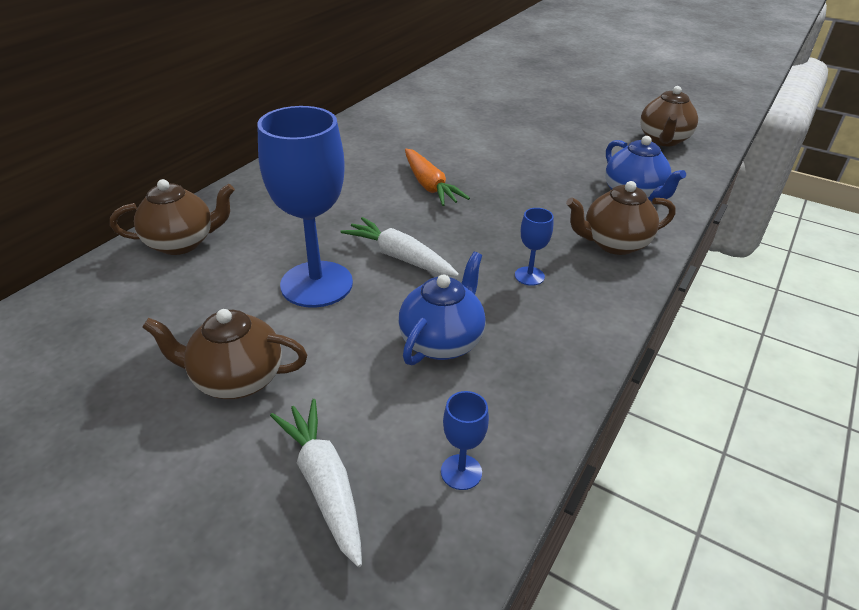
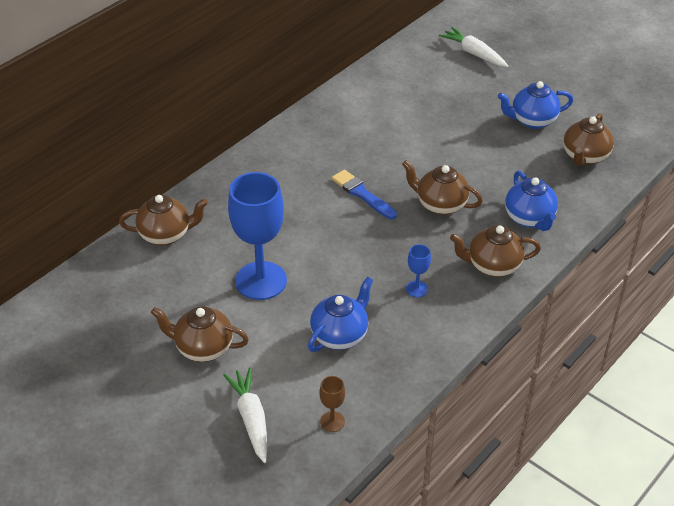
camera: 10 degrees right, 5 degrees up
white carrot [340,217,459,277] -> white carrot moved to [439,27,508,67]
orange carrot [405,149,470,206] -> blue brush [332,170,397,219]
blue goblet [441,391,489,490] -> brown goblet [319,376,345,432]
none -> brown teapot [402,160,483,215]
none -> blue teapot [498,81,573,129]

